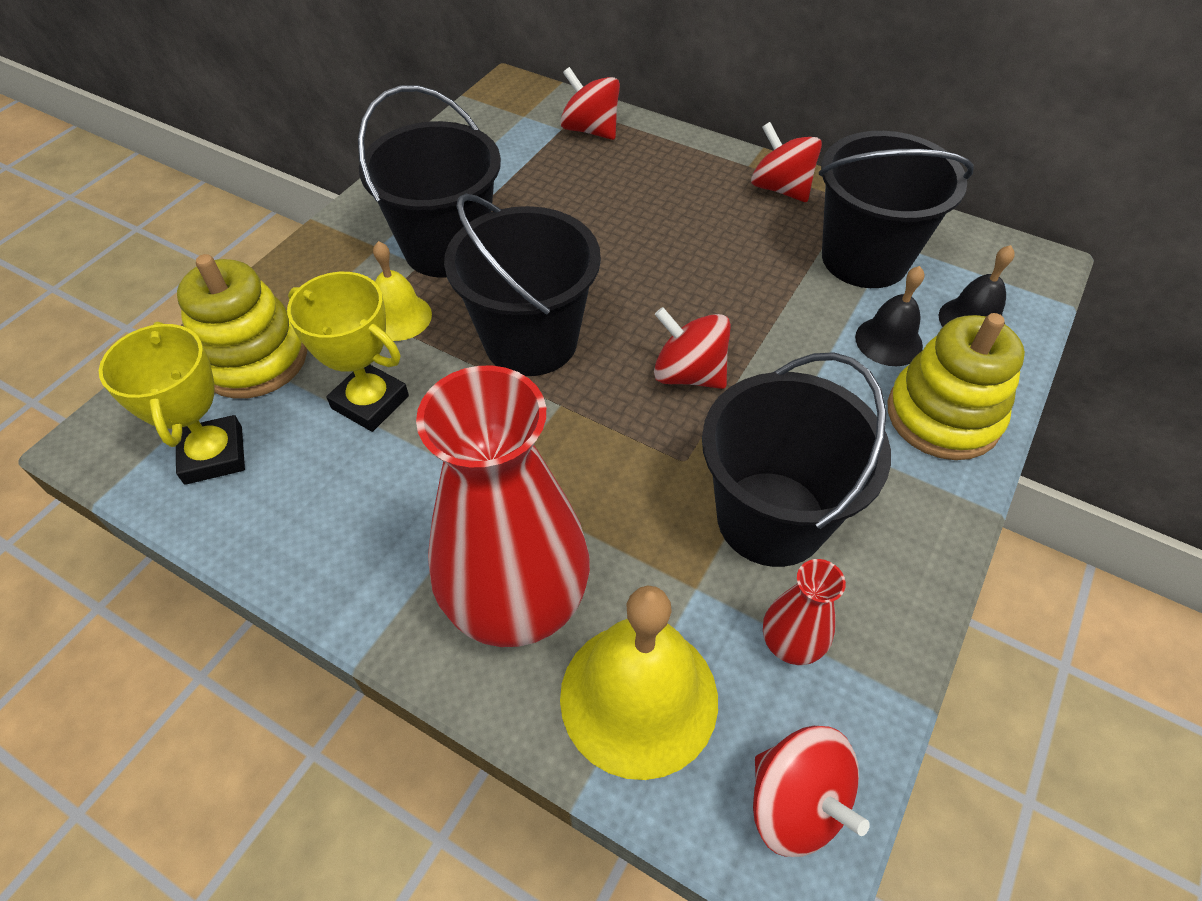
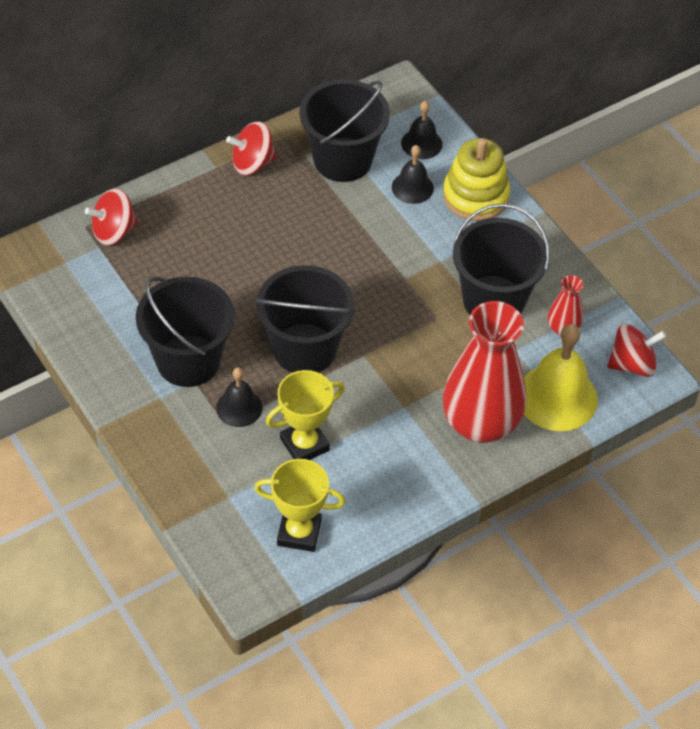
camera: 65 degrees left, 0 degrees up
yellow stacking toy [177,254,307,399] -> none
yellow bell [373,241,432,341] -> black bell [216,367,262,427]
red spinning top [654,307,731,389] -> none

